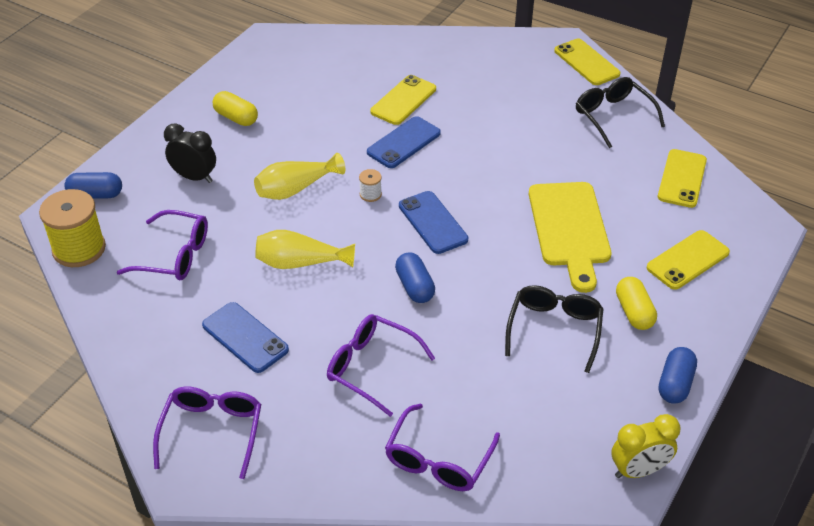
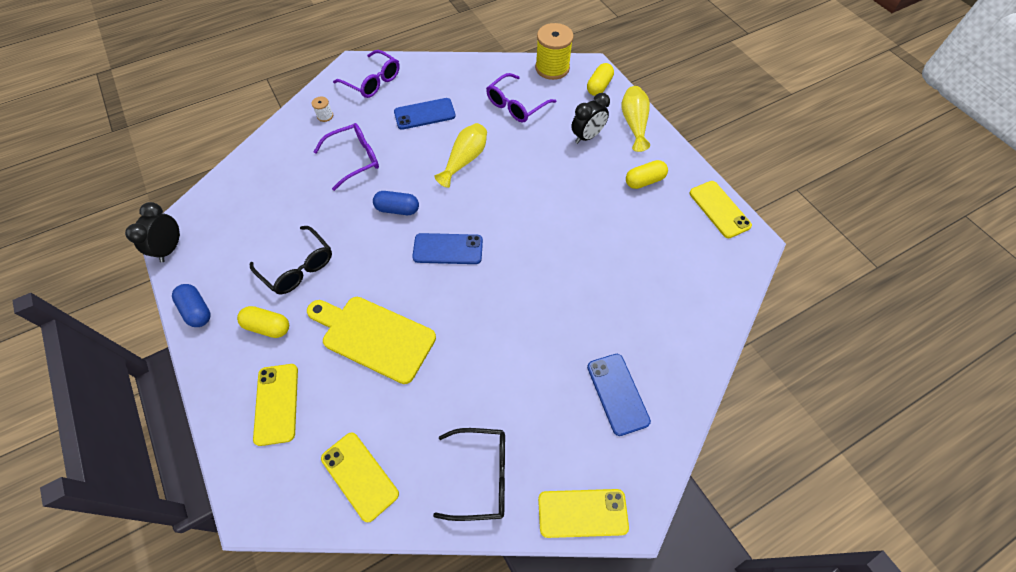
camera: 120 degrees right, 15 degrees up
blue capsule [64,172,122,199] -> yellow capsule [587,63,614,96]
yellow vase [254,153,345,200] -> yellow vase moved to [622,86,650,152]
white spool [359,169,382,202] -> white spool moved to [312,97,333,122]
blue phone [367,116,441,168] -> blue phone moved to [587,354,651,436]
yellow phone [370,75,436,125] -> yellow phone moved to [689,181,752,238]
purple glasses [385,404,500,491] -> none
yellow clock [611,414,680,478] -> black clock [125,202,180,262]

